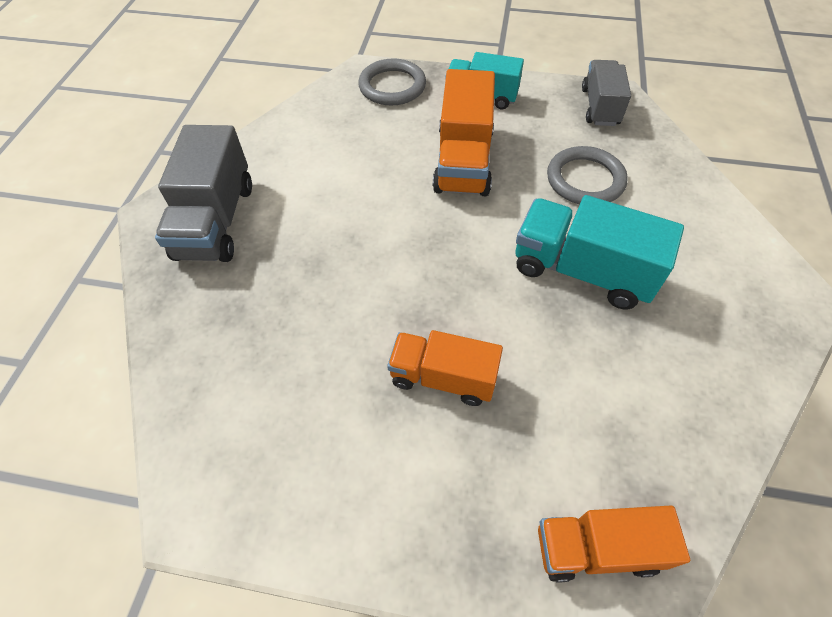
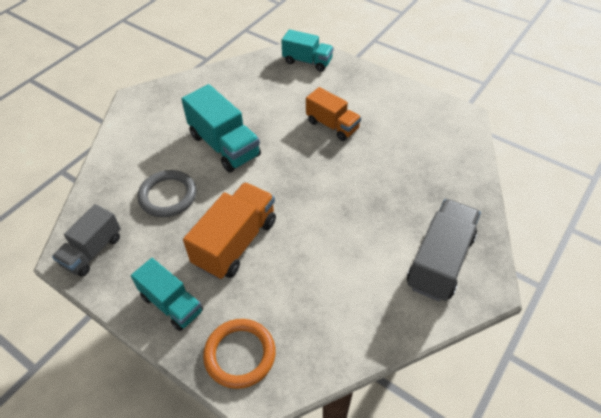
camera: 155 degrees left, 5 degrees down
grey ring [358,58,426,106] -> orange ring [203,319,276,389]
orange truck [538,505,690,583] -> turquoise truck [281,29,334,72]

